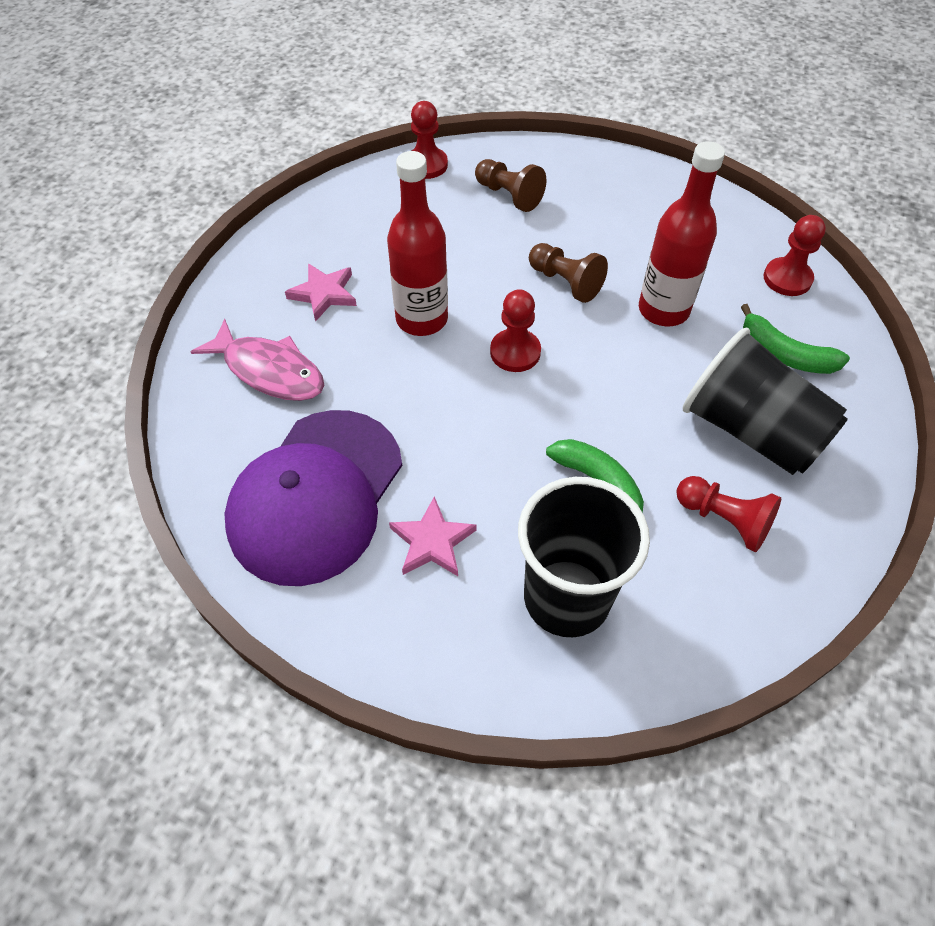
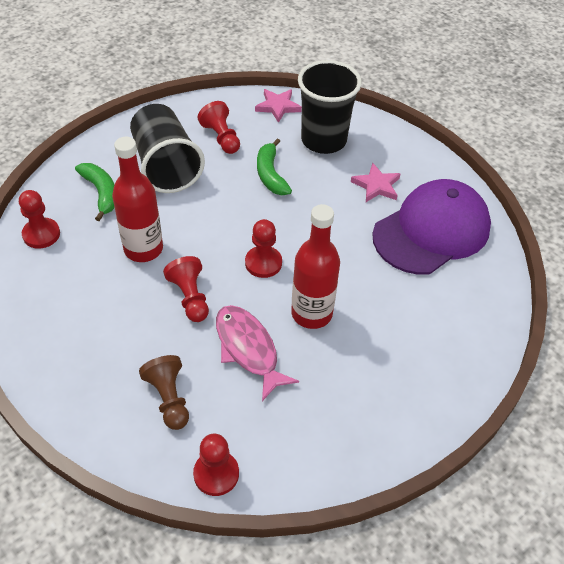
camera: 155 degrees left, 5 degrees down
pink fish [191,319,324,401] -> pink fish moved to [216,305,299,401]
pink star [285,263,357,322] -> pink star moved to [255,89,302,123]
brown pawn [529,243,608,303] -> red pawn [163,256,209,322]

